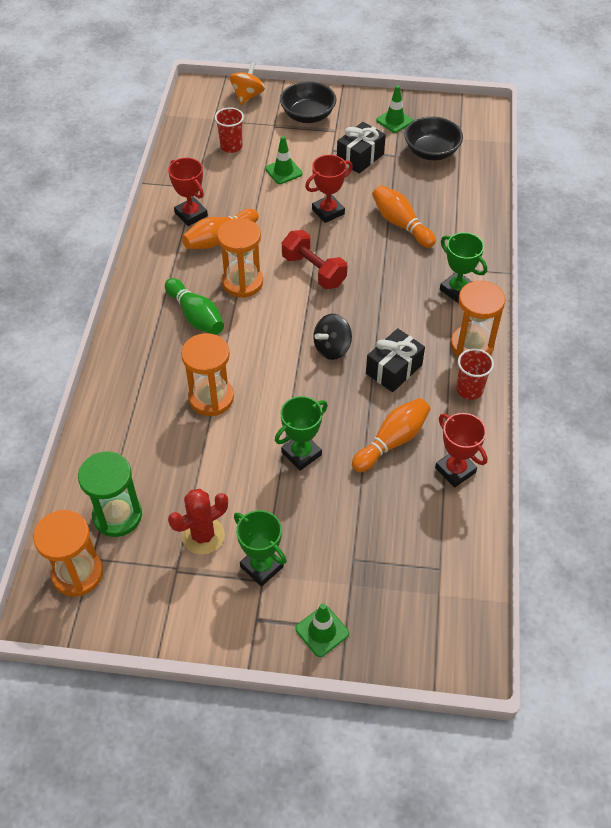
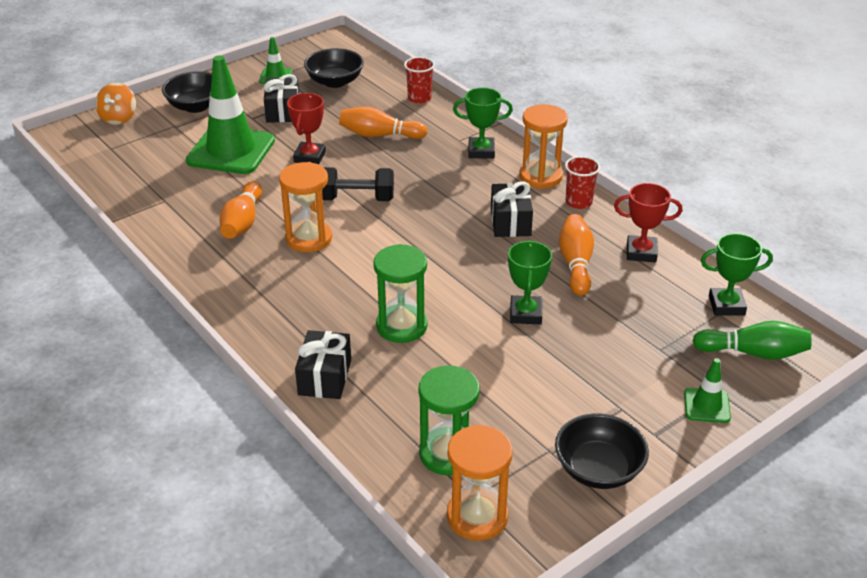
camera: 45 degrees left, 15 degrees down
green bowling pin [165,278,224,335] -> green bowling pin moved to [693,321,812,360]
red trophy [168,157,208,226] -> none
red cactus [168,489,228,555] -> none
orange hourglass [181,333,234,416] -> green hourglass [373,244,427,343]
red cup [215,107,244,153] -> red cup moved to [404,57,435,104]
orange spinning top [230,62,265,105] -> orange spinning top turned 150 degrees counterclockwise [95,83,136,125]
green trophy [234,510,287,587] -> green trophy moved to [701,233,773,316]
green traffic cone [265,136,303,184] -> green traffic cone [186,55,275,174], size x2.19
red dumbbell [282,230,347,289] -> black dumbbell [322,167,394,201]
black spinning top [313,314,352,360] -> none
none -> black gift [295,330,351,399]
none -> black bowl [555,414,649,489]

